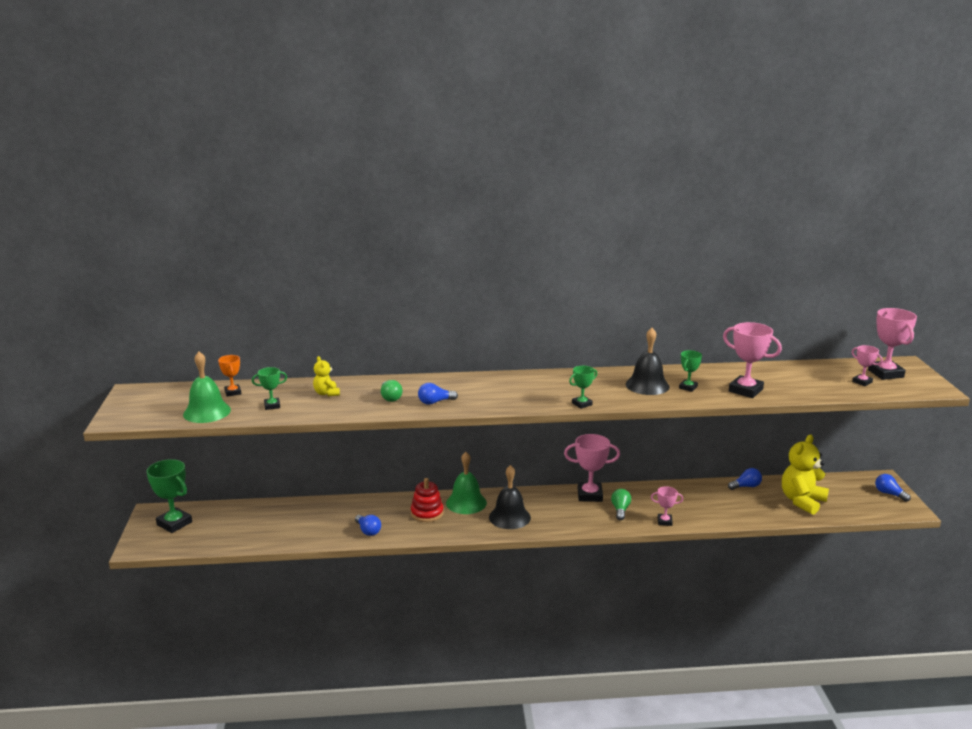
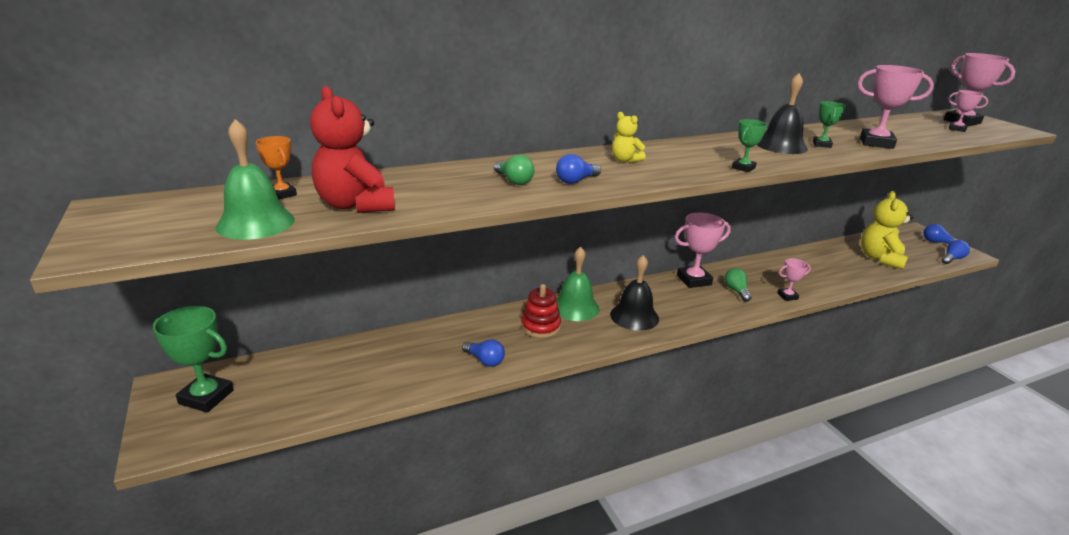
camera: 20 degrees left, 5 degrees up
green trophy [252,367,287,410] -> red teddy bear [310,86,395,213]
yellow teddy bear [313,356,340,396] -> yellow teddy bear moved to [612,112,646,163]
blue light bulb [728,468,762,490] -> blue light bulb moved to [942,240,970,264]

